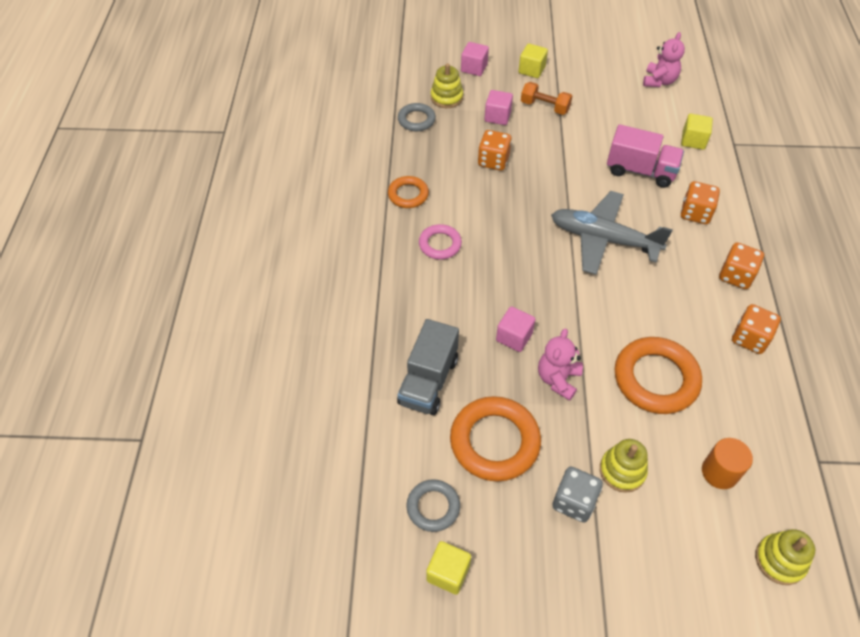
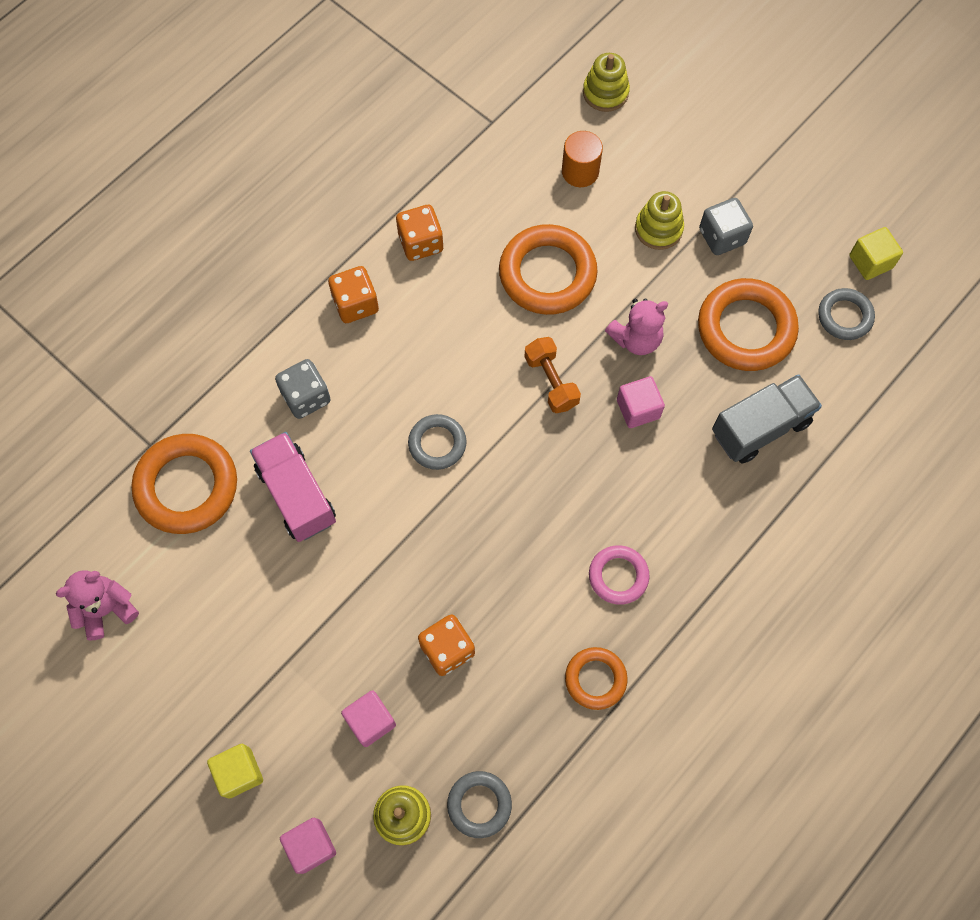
camera: 140 degrees left, 15 degrees up
orange dumbbell [521,82,572,115] -> orange dumbbell moved to [524,337,581,413]
grey plane [551,191,673,275] -> grey ring [408,414,467,470]
yellow cube [681,114,713,150] -> orange ring [131,434,237,534]
orange dice [681,181,720,224] -> grey dice [275,359,331,419]

